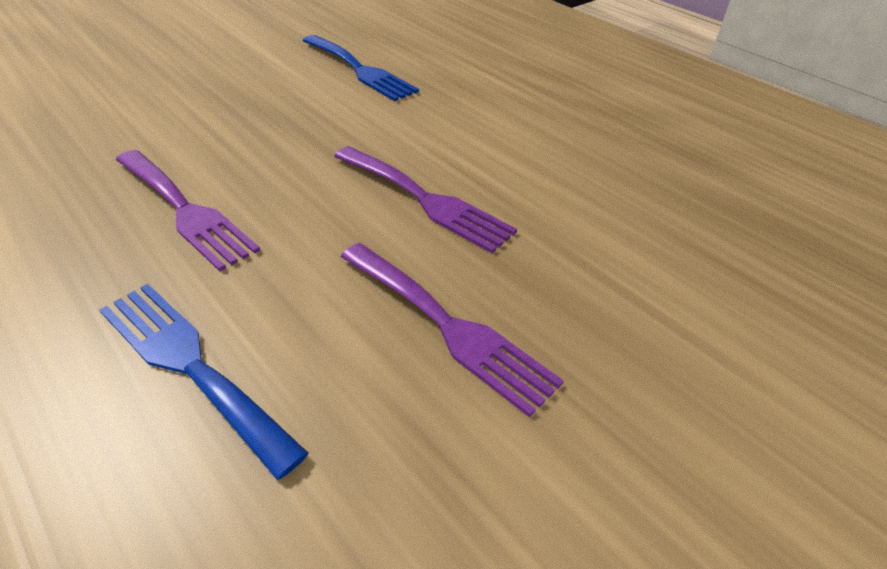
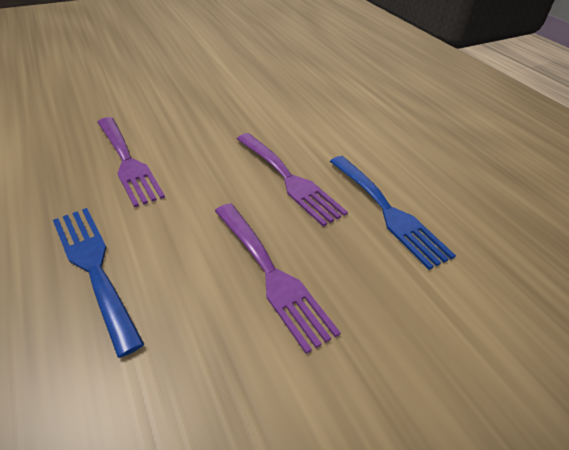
camera: 15 degrees right, 0 degrees up
blue fork [302,35,419,101] -> blue fork moved to [330,156,456,270]

